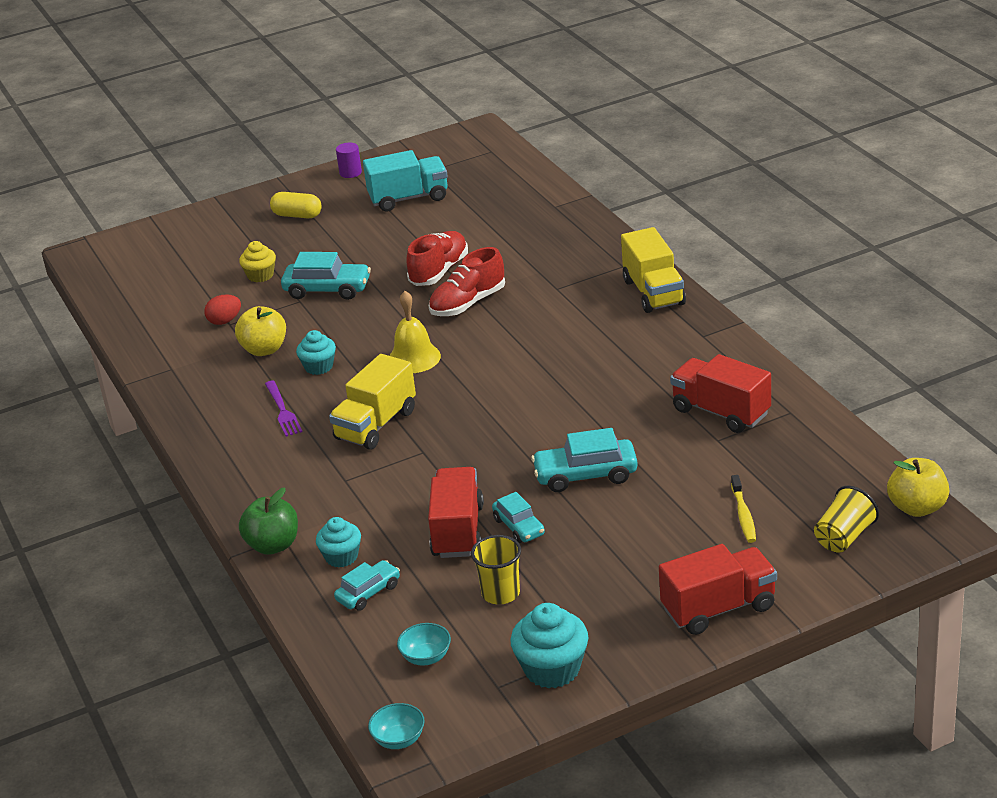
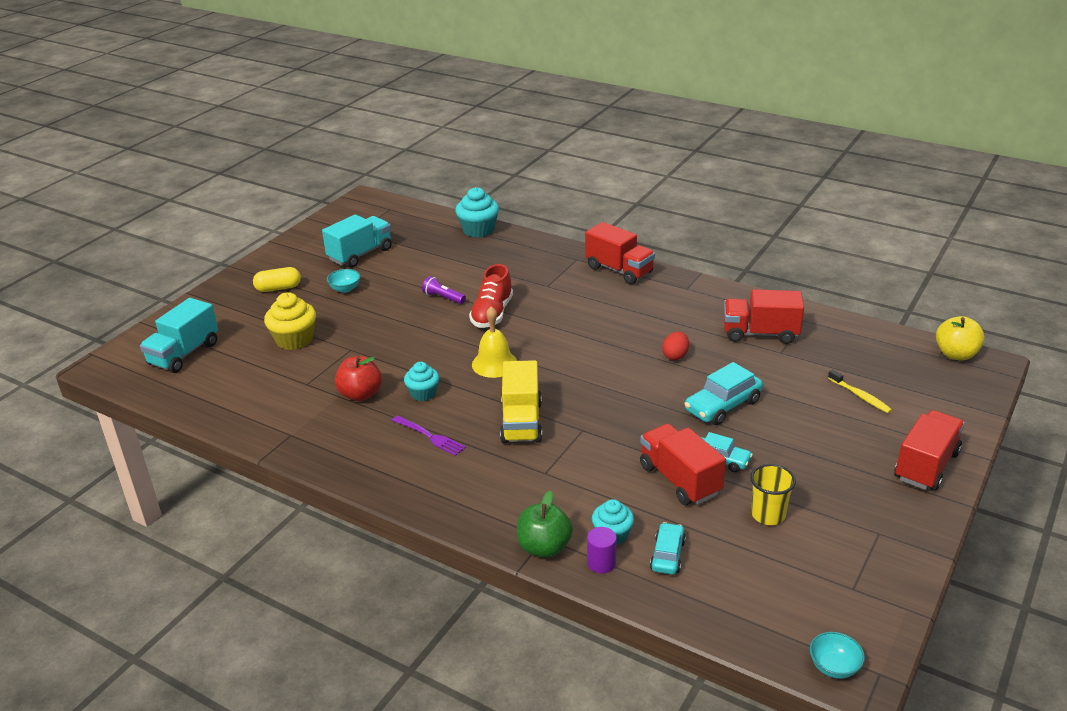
camera: 35 degrees left, 0 degrees up
red egg [204,294,241,325] -> red egg moved to [662,331,689,360]
yellow apple [235,306,286,356] -> red apple [335,356,382,401]
yellow cupcake [239,241,276,282] -> yellow cupcake [264,292,316,350], size x1.55
turquoise car [281,252,371,300] -> none
purple cylinder [336,143,362,178] -> purple cylinder moved to [587,527,617,573]
turquoise bowl [397,623,451,666] -> turquoise bowl moved to [327,269,360,293]
red shoe [406,231,468,286] -> purple flashlight [422,276,466,304]
turquoise cupcake [510,603,588,688] -> turquoise cupcake moved to [455,187,499,237]
yellow truck [621,227,686,313] -> red truck [585,222,655,284]
yellow cup [814,486,879,552] -> none
none -> turquoise truck [140,298,218,373]

